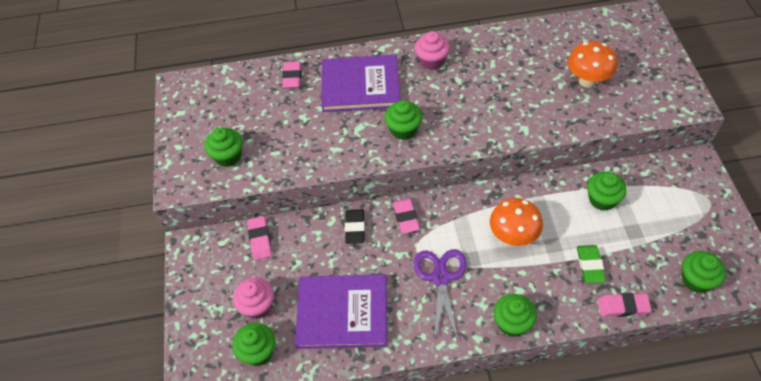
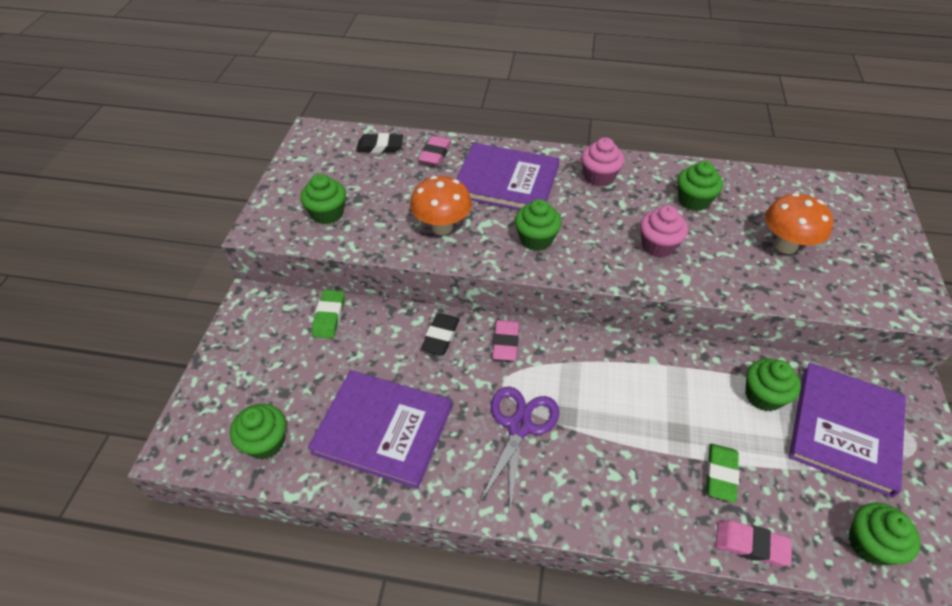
camera: 15 degrees right, 5 degrees down
pink cupcake [233,278,274,319] -> pink cupcake moved to [640,205,688,257]
pink eraser [247,216,272,260] -> green eraser [312,290,345,339]
orange mushroom [490,198,543,246] -> orange mushroom moved to [410,176,472,235]
green cupcake [494,294,537,337] -> green cupcake moved to [677,161,723,211]
none -> black eraser [356,133,403,153]
none -> purple book [789,363,906,497]

